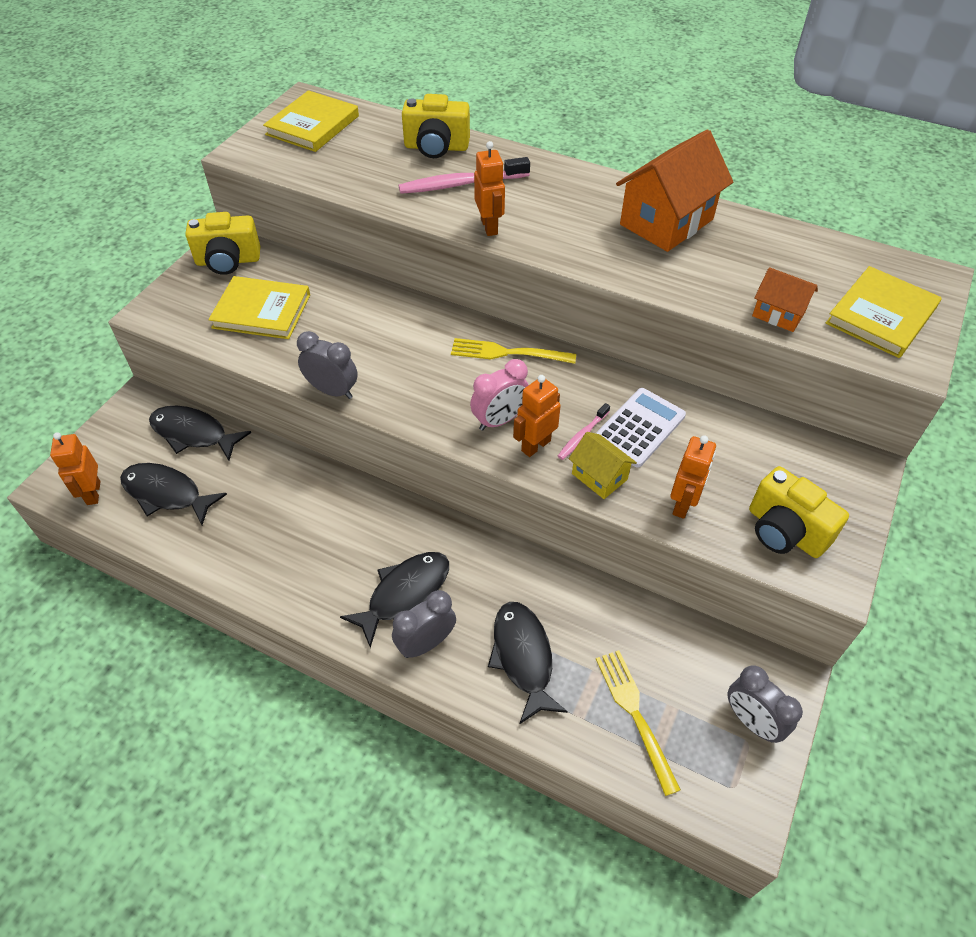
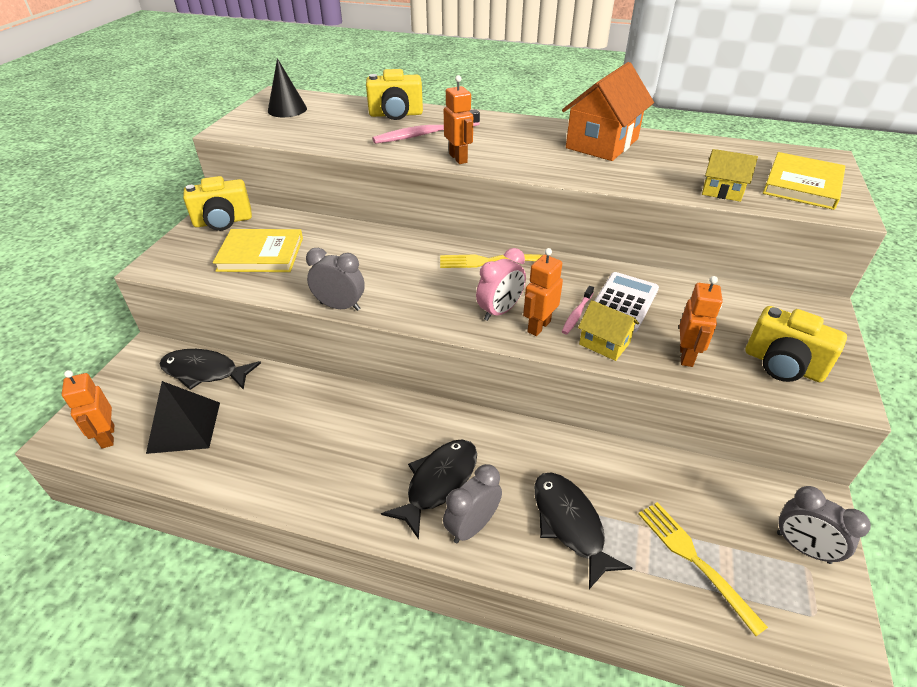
camera: 10 degrees left, 10 degrees down
black fish [120,463,227,525] -> black pyramid [146,381,220,454]
yellow book [263,90,359,152] -> black cone [268,58,307,117]
orange house [752,267,818,332] -> yellow house [702,149,758,202]

